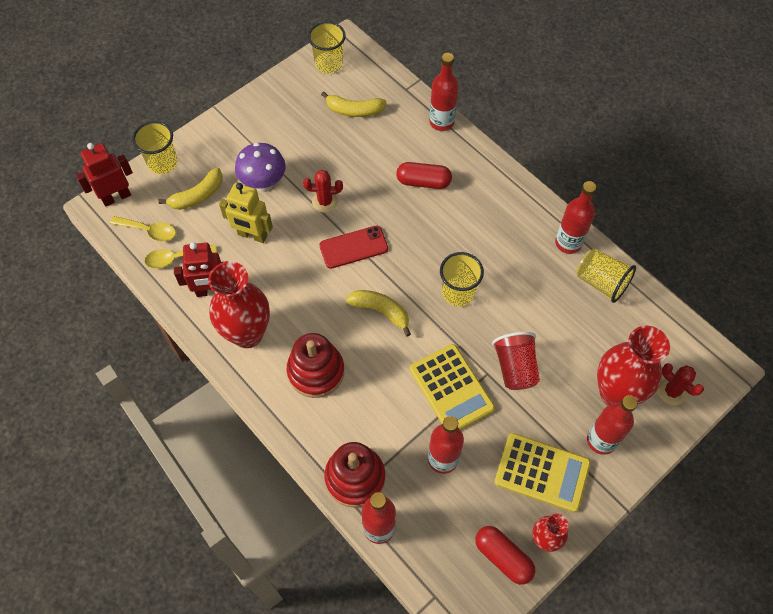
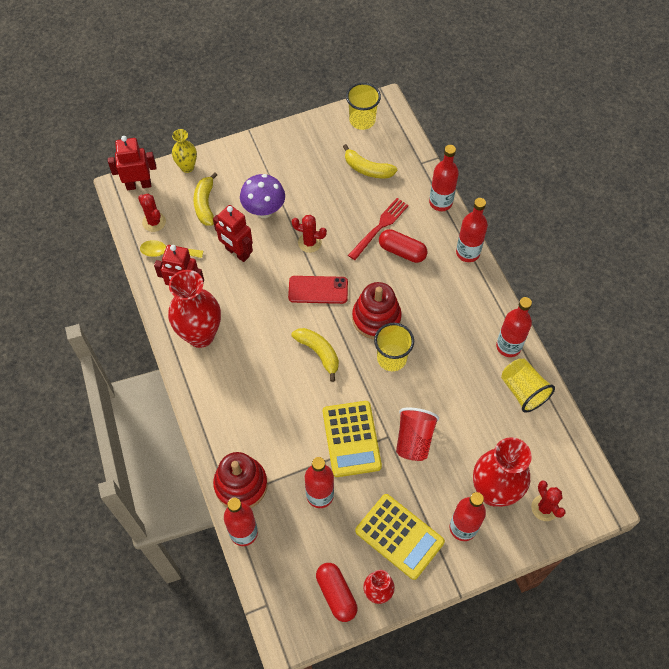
camera: 20 degrees right, 0 degrees up
yellow spoon [110,216,176,242] -> red cactus [138,194,166,232]
yellow cup [132,121,178,174] -> yellow vase [172,129,197,173]
yellow banana [158,168,223,210] -> yellow banana turned 105 degrees clockwise [193,172,217,226]
yellow robot [219,183,273,243] -> red robot [213,205,253,262]
red stacking toy [287,333,344,398] -> red stacking toy moved to [352,282,402,339]
none -> red fork [348,198,409,260]
none -> red bottle [456,198,488,262]

